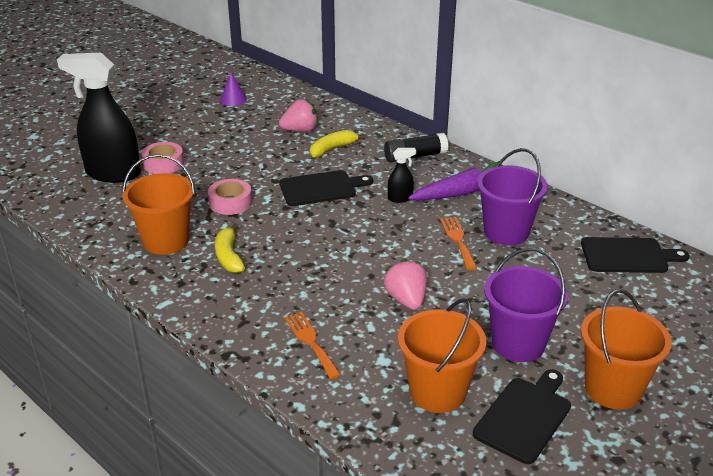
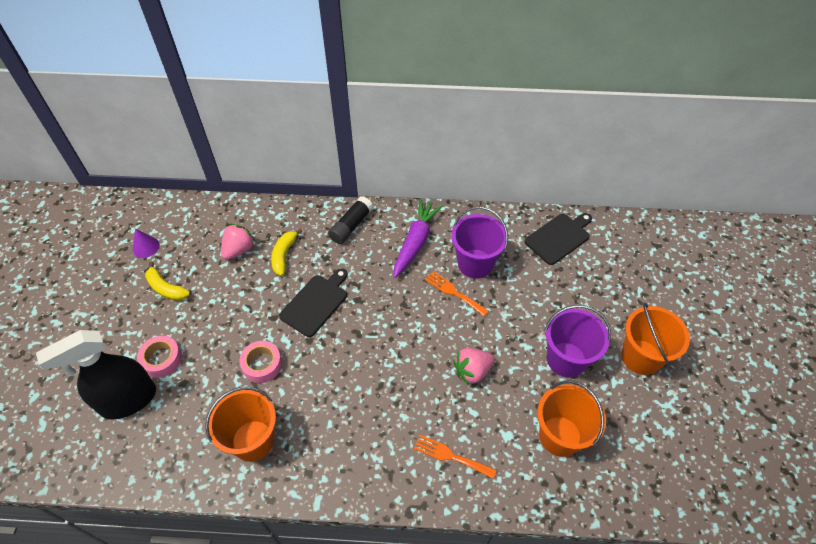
camera: 40 degrees left, 20 degrees up
yellow banana [215,224,245,273] -> yellow banana moved to [145,262,190,301]
pink strawberry [383,259,427,310] -> pink strawberry turned 60 degrees counterclockwise [453,348,494,385]
black spray bottle [388,148,416,203] -> none
black cutting board [473,369,571,464] -> none

